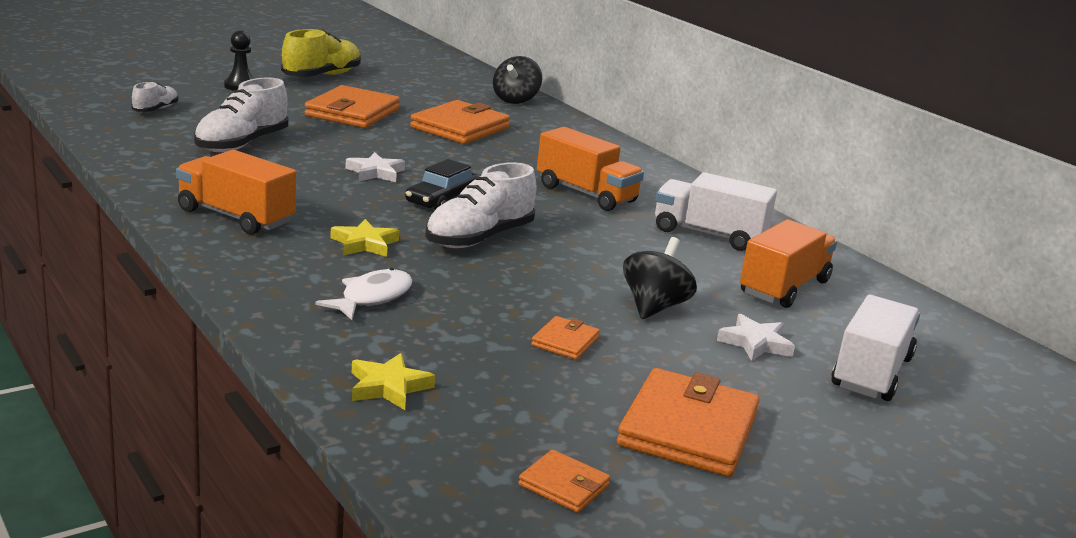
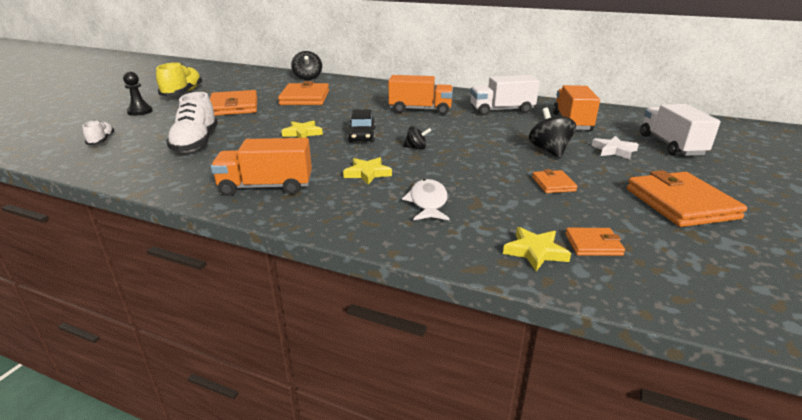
camera: 30 degrees left, 5 degrees up
white star [345,152,405,182] -> yellow star [281,120,323,138]
white shoe [425,162,537,248] -> black spinning top [403,126,431,150]
orange wallet [518,450,611,513] -> orange wallet moved to [565,228,625,256]

